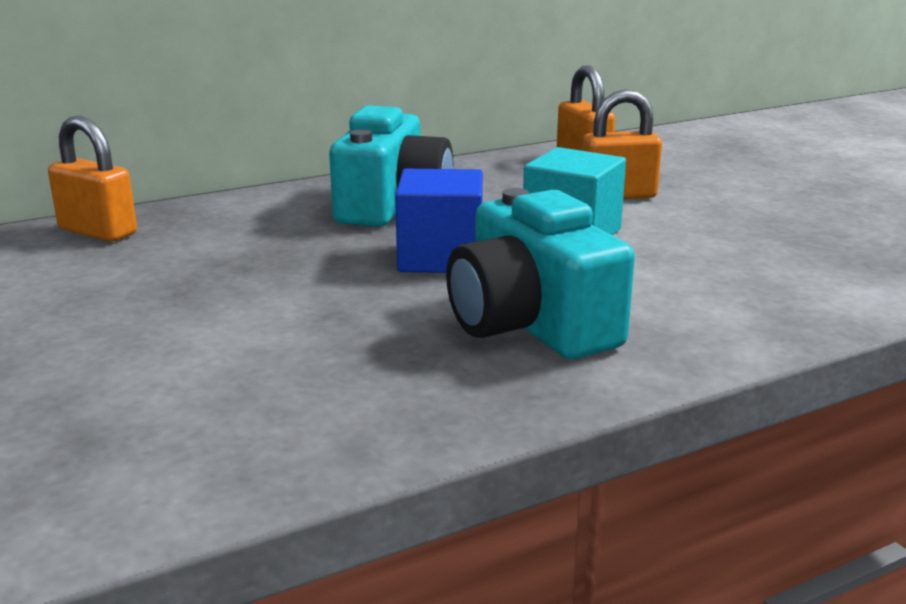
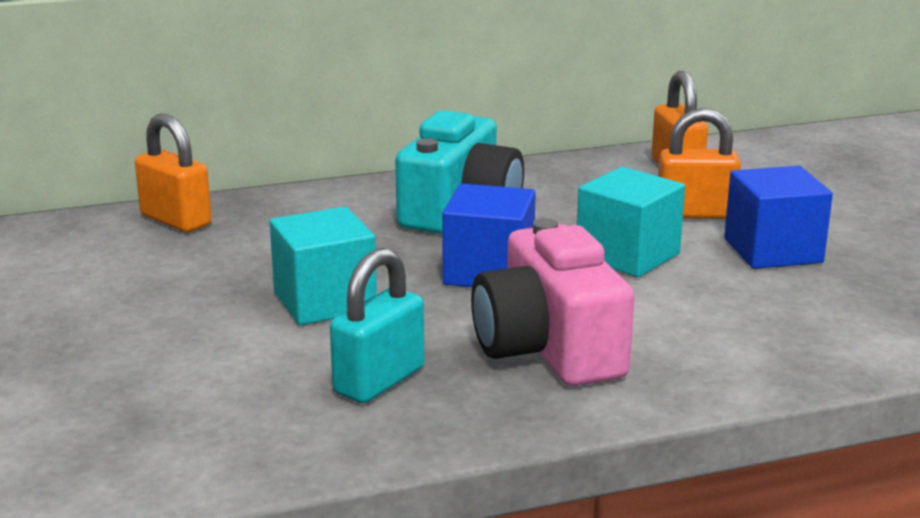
camera: 10 degrees right, 0 degrees up
turquoise camera [446,188,635,359] -> pink camera [471,218,634,386]
none -> turquoise cube [270,206,377,325]
none -> turquoise padlock [330,248,424,403]
none -> blue cube [724,166,833,269]

